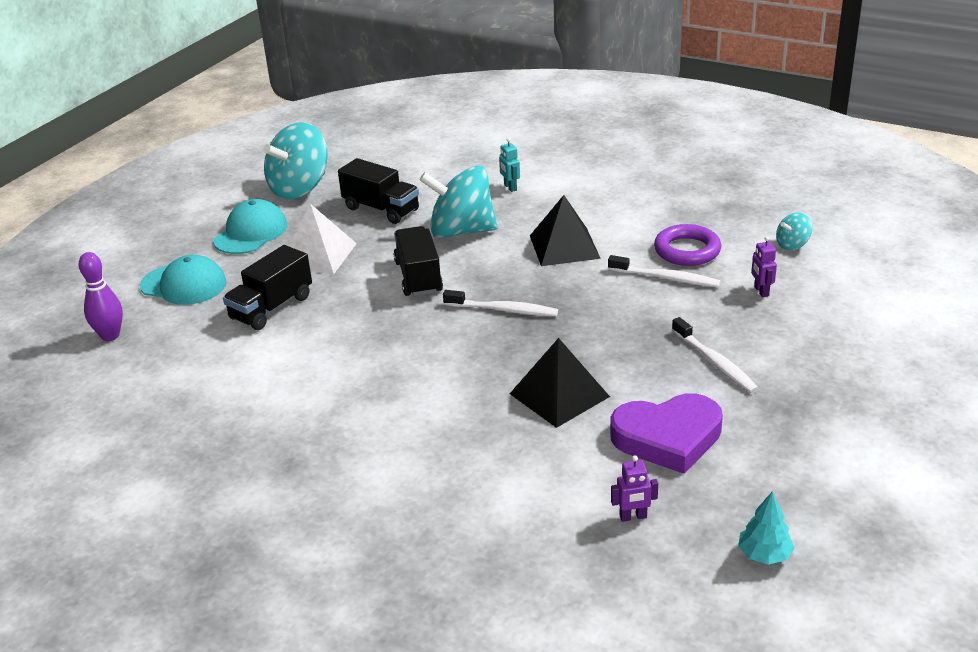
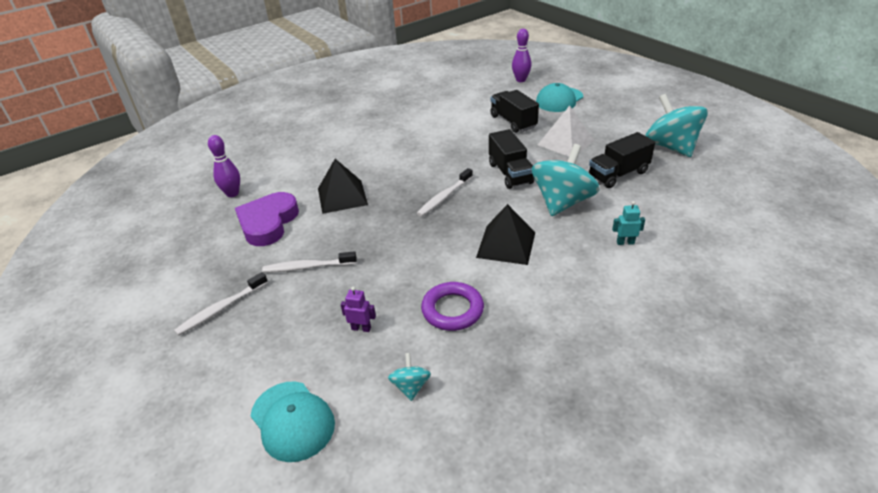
camera: 115 degrees right, 5 degrees up
turquoise cap [213,199,287,254] -> turquoise cap moved to [251,382,335,462]
black truck [393,226,443,297] -> black truck turned 60 degrees clockwise [489,129,534,189]
white toothbrush [608,255,721,287] -> white toothbrush moved to [174,272,268,336]
purple robot [611,455,658,522] -> purple bowling pin [208,135,240,197]
turquoise tree [738,491,795,564] -> none

